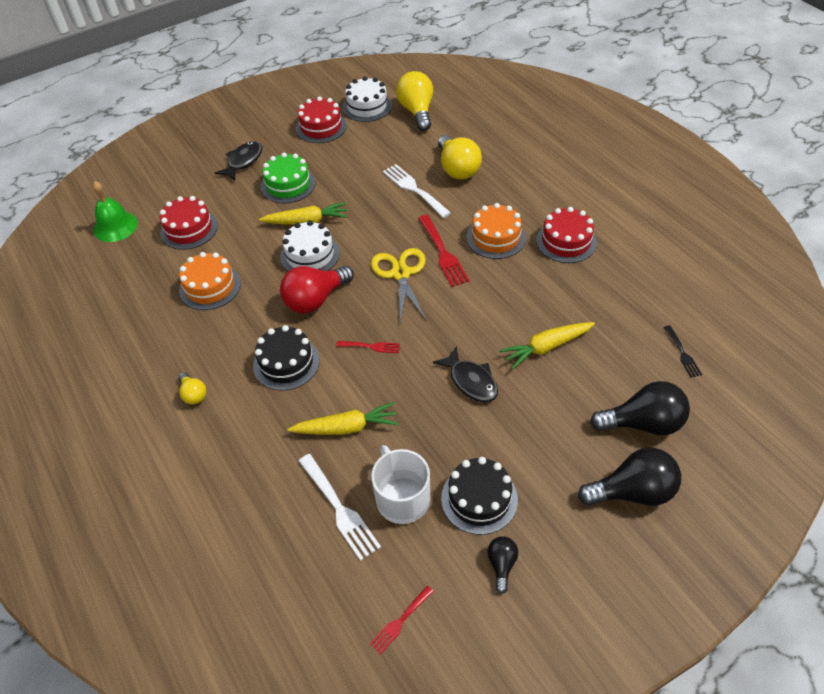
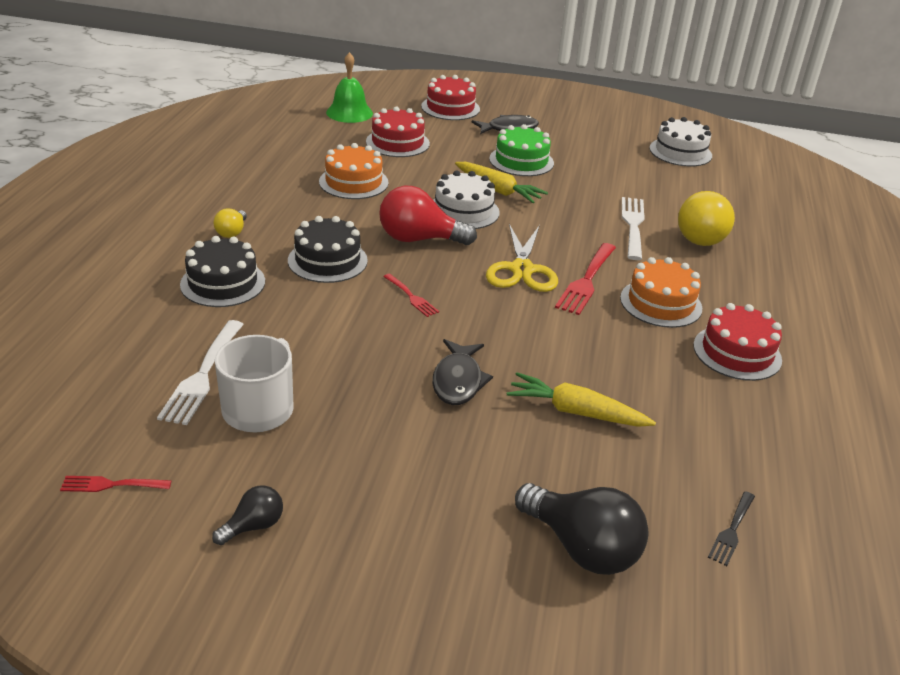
camera: 40 degrees right, 15 degrees down
yellow carrot [287,402,399,435] -> none
red cake [296,96,347,143] -> red cake moved to [421,75,480,120]
yellow scissors [371,248,426,322] -> yellow scissors turned 150 degrees clockwise [486,224,558,292]
yellow light bulb [396,71,433,131] -> none
black cake [441,457,518,535] -> black cake moved to [180,236,265,307]
black light bulb [578,448,681,506] -> none

